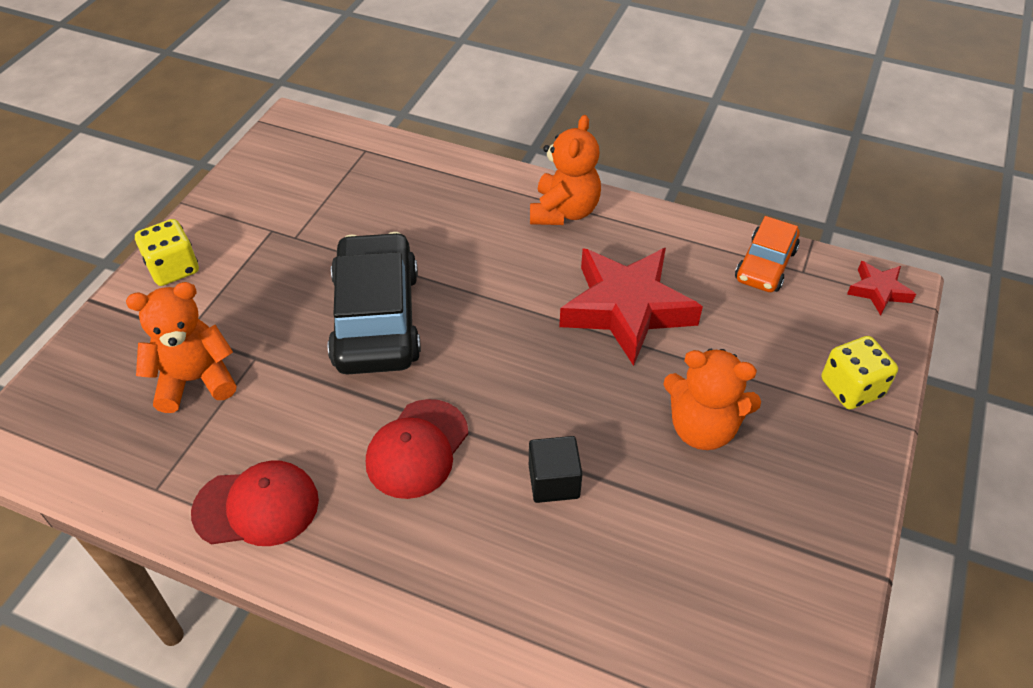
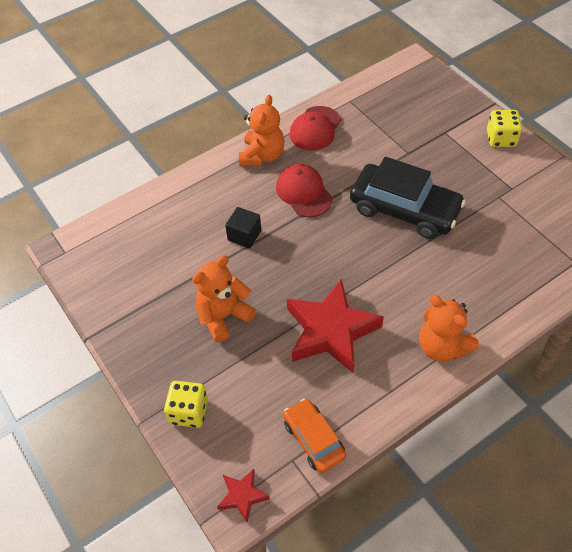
camera: 125 degrees right, 5 degrees up
orange teddy bear [126,282,236,413] -> orange teddy bear moved to [239,95,285,166]

